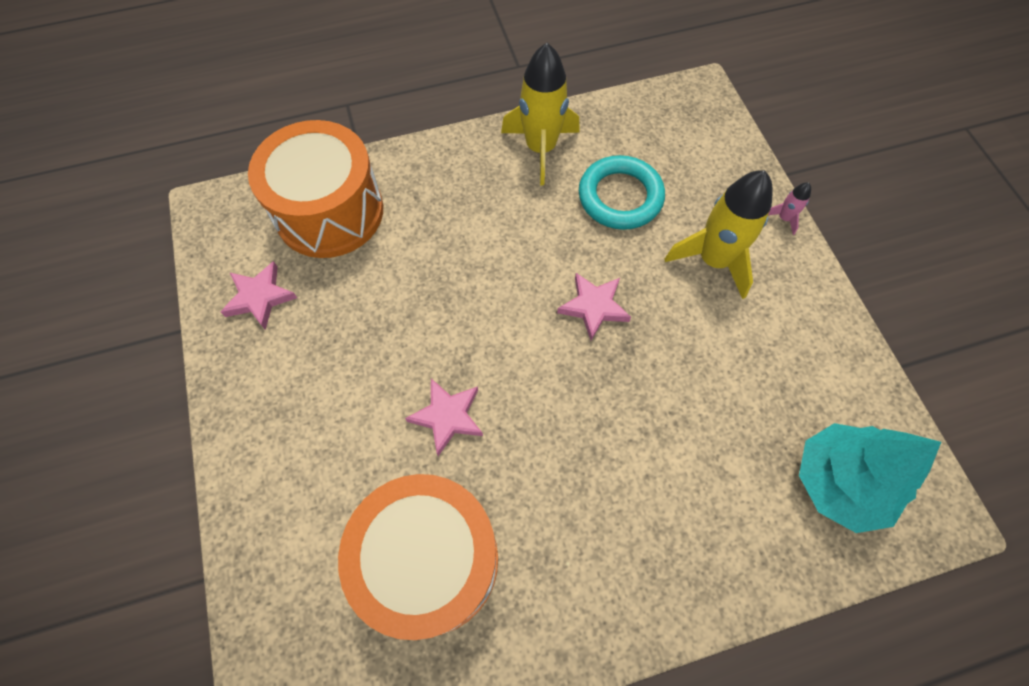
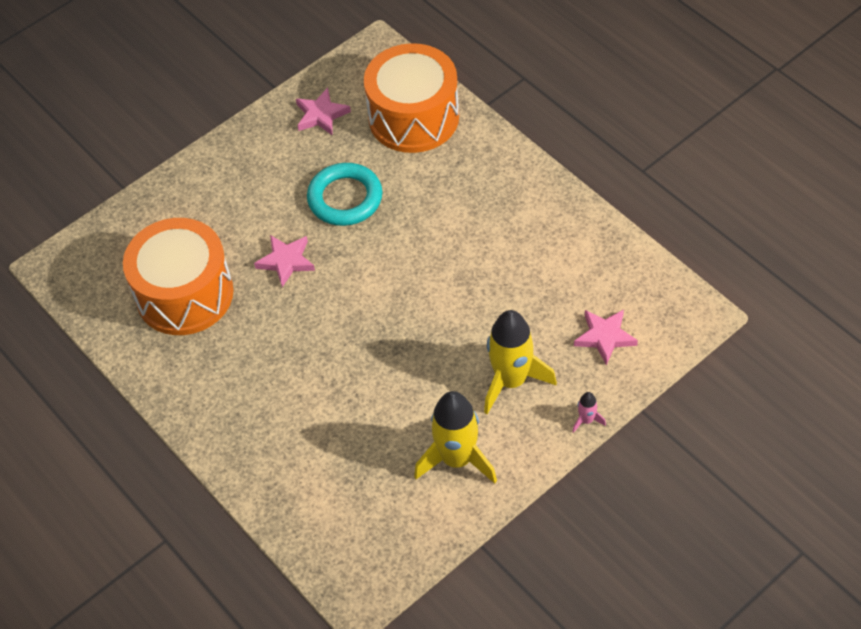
camera: 70 degrees right, 10 degrees down
yellow rocket [501,43,580,185] -> yellow rocket moved to [414,391,497,484]
pink star [557,273,631,340] -> pink star moved to [574,309,638,365]
turquoise ring [579,155,665,230] -> turquoise ring moved to [307,163,383,226]
turquoise tree [799,423,941,533] -> none

